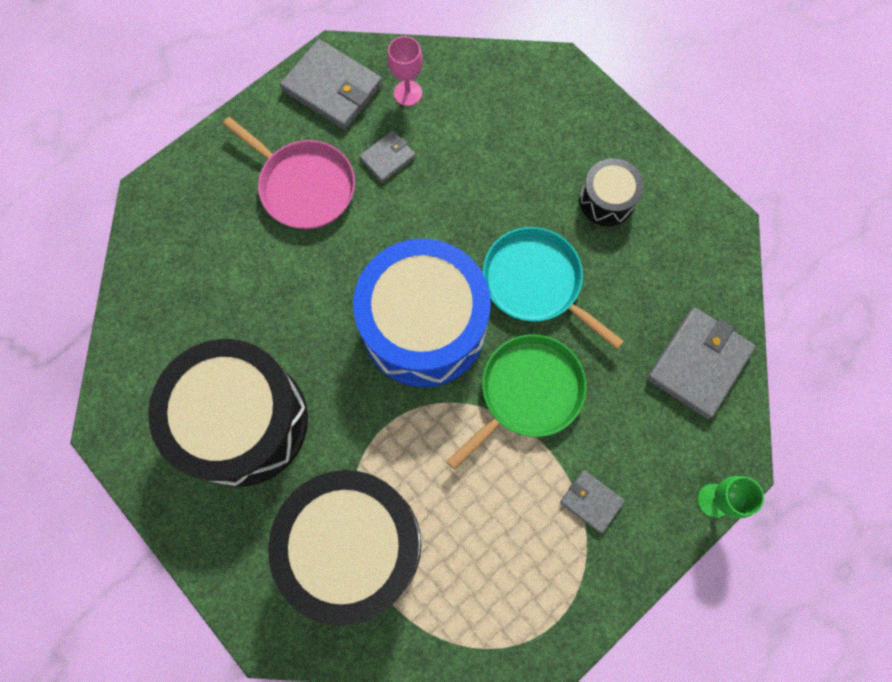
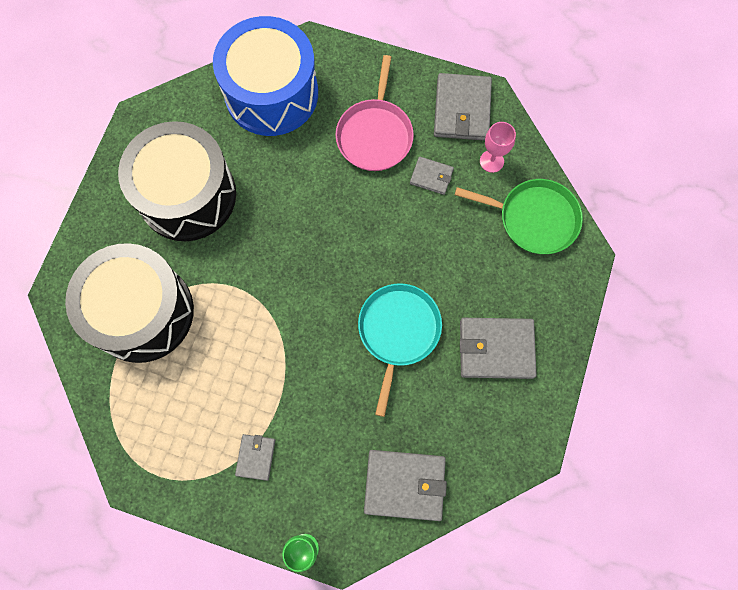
camera: 60 degrees right, 0 degrees up
blue drum [353,239,491,387] -> blue drum moved to [213,16,318,136]
green pan [447,335,587,470] -> green pan moved to [455,179,583,254]
black drum [579,158,644,226] -> grey wallet [460,318,536,379]

